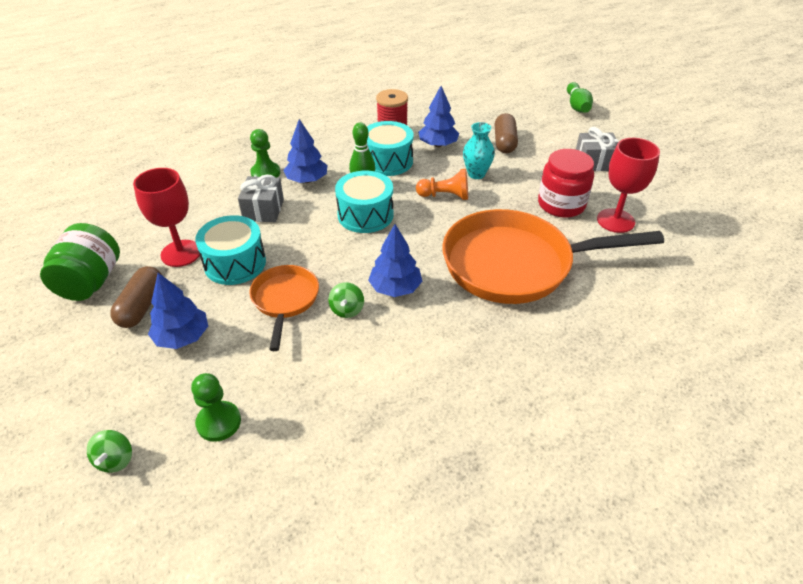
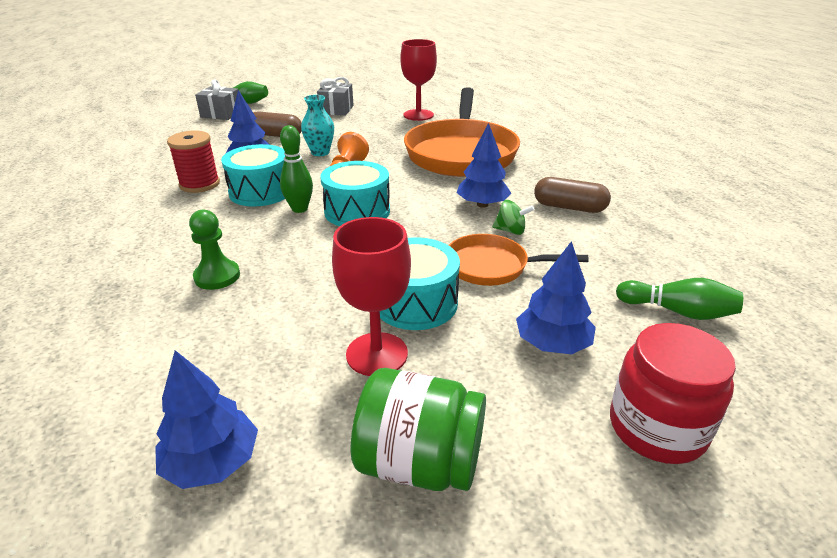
camera: 80 degrees left, 10 degrees down
green spinning top [87,430,132,473] -> none
brown capsule [110,266,162,328] -> brown capsule moved to [534,177,611,213]
green pawn [191,373,241,442] -> green bowling pin [616,278,743,320]
grey gift [238,174,284,222] -> grey gift moved to [195,79,238,120]
blue tree [283,119,327,183] -> blue tree moved to [155,350,258,489]
red jar [538,149,594,218] -> red jar moved to [610,323,736,464]

